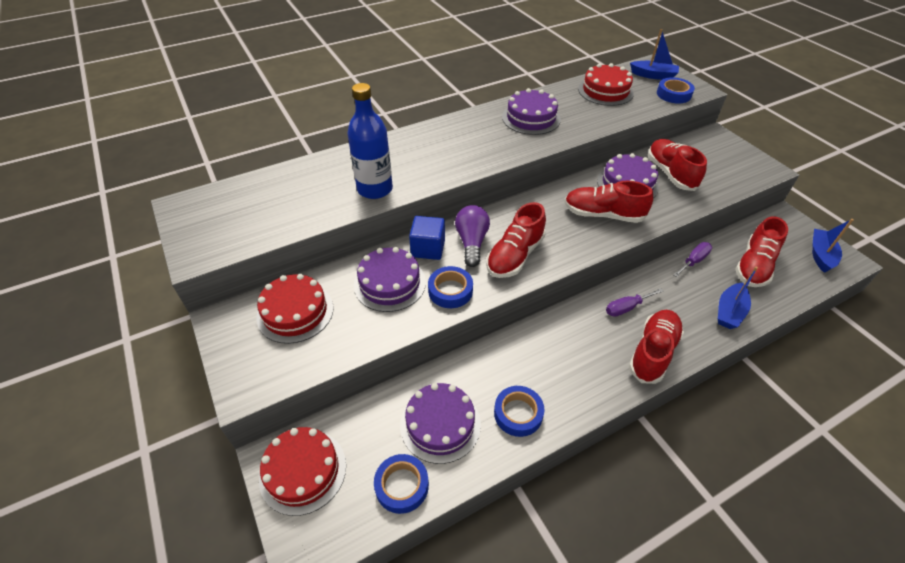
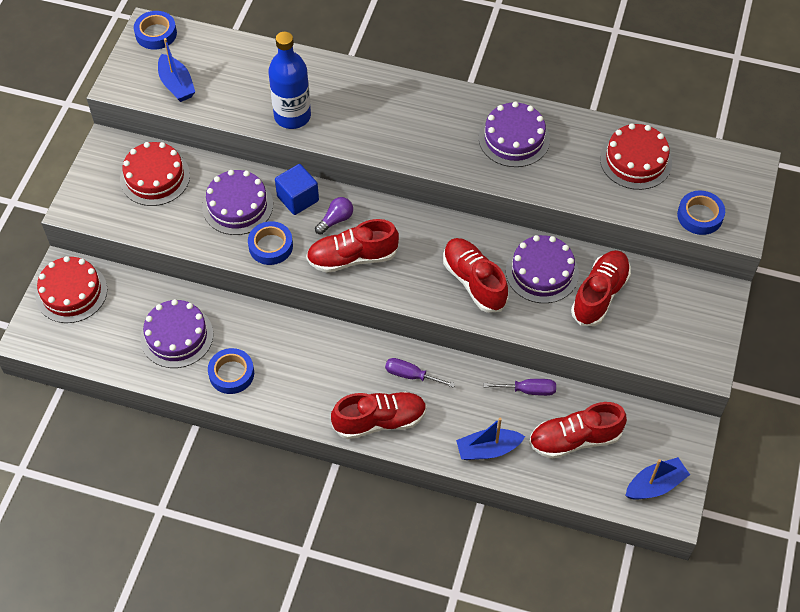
camera: 45 degrees right, 10 degrees up
blue tape [374,454,429,514] -> blue tape moved to [134,11,177,50]
purple light bulb [455,205,490,267] -> purple light bulb [315,197,353,235], size x0.66
blue boat [630,29,679,80] -> blue boat moved to [158,38,195,102]

